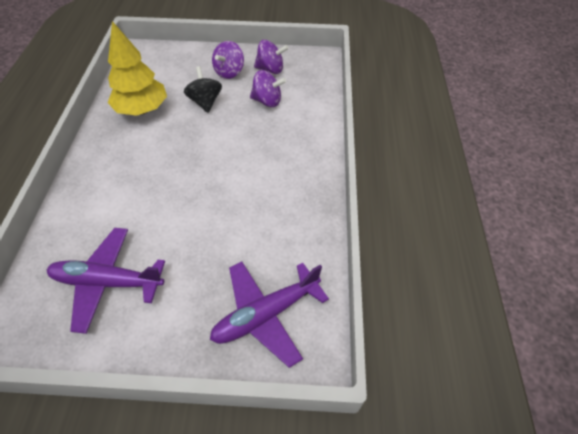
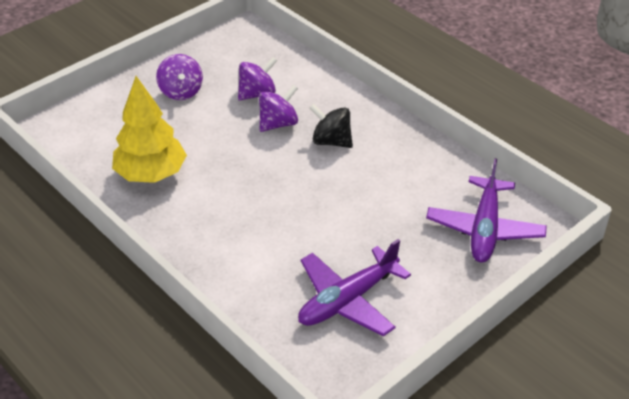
camera: 45 degrees left, 10 degrees down
black spinning top [184,66,222,113] -> black spinning top moved to [310,104,353,148]
purple spinning top [254,40,289,74] -> purple spinning top moved to [259,85,298,132]

